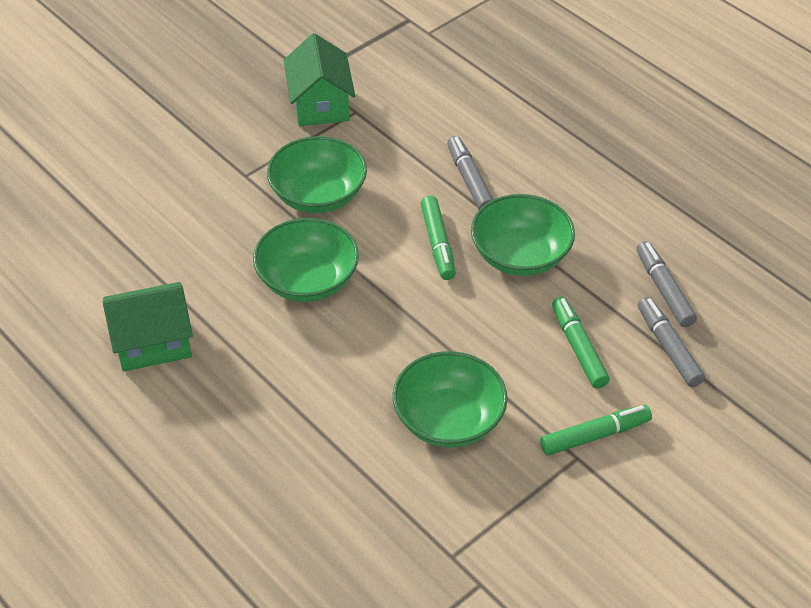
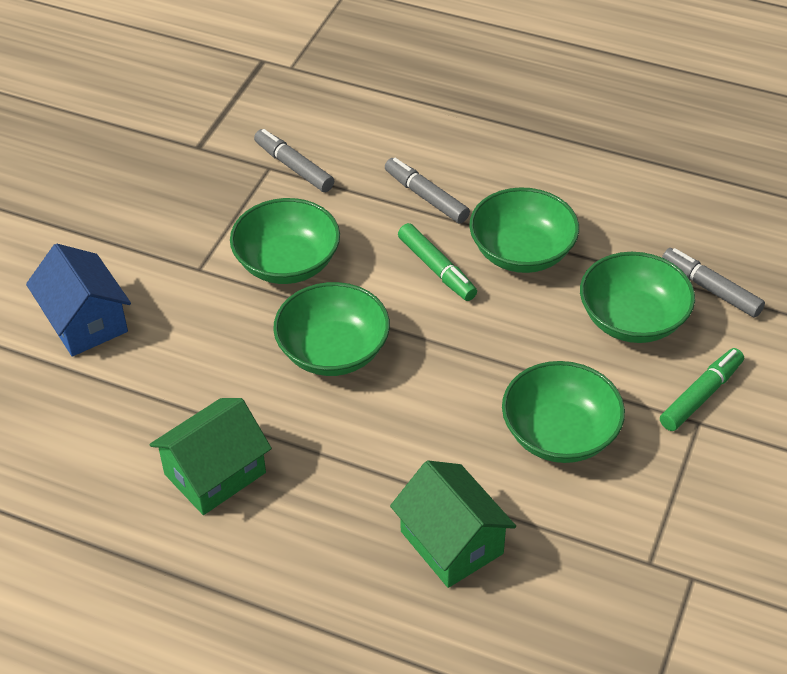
camera: 25 degrees left, 0 degrees up
green house [283,33,355,126] -> green house moved to [390,460,516,588]
green marker [552,297,610,389] -> green bowl [580,252,695,343]
grey marker [637,241,697,327] -> grey marker moved to [254,129,334,192]
none -> blue house [26,244,131,357]

